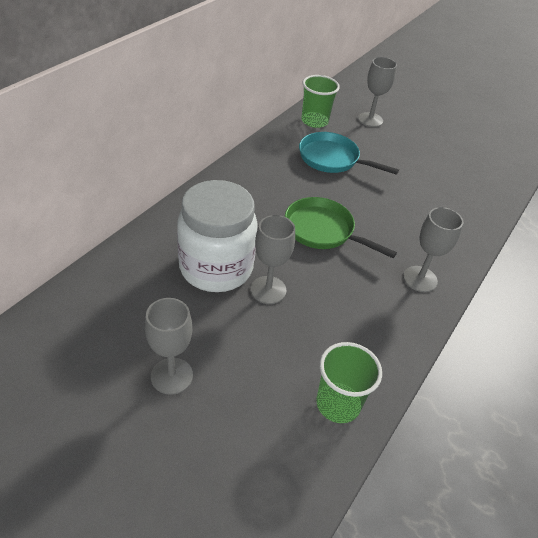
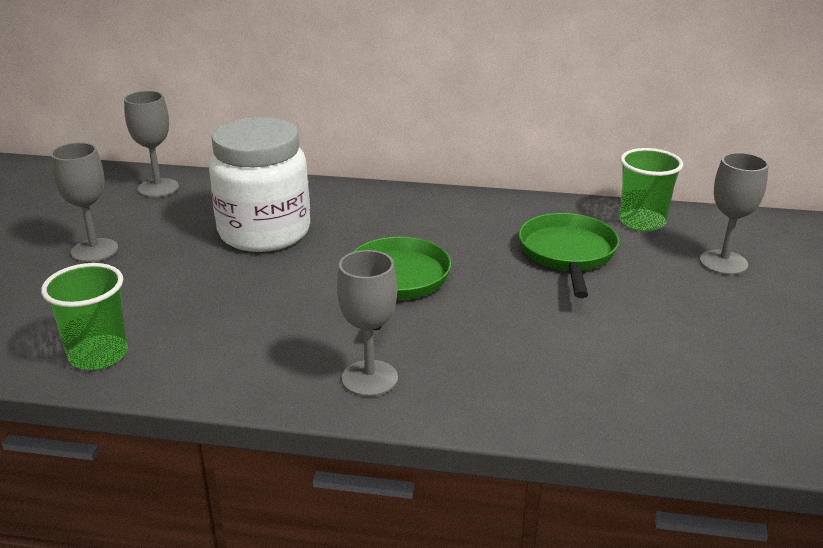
camera: 70 degrees right, 15 degrees down
grey goblet [251,215,295,304] -> grey goblet moved to [124,91,179,197]
turquoise pan [299,132,399,175] -> green pan [519,213,619,298]

